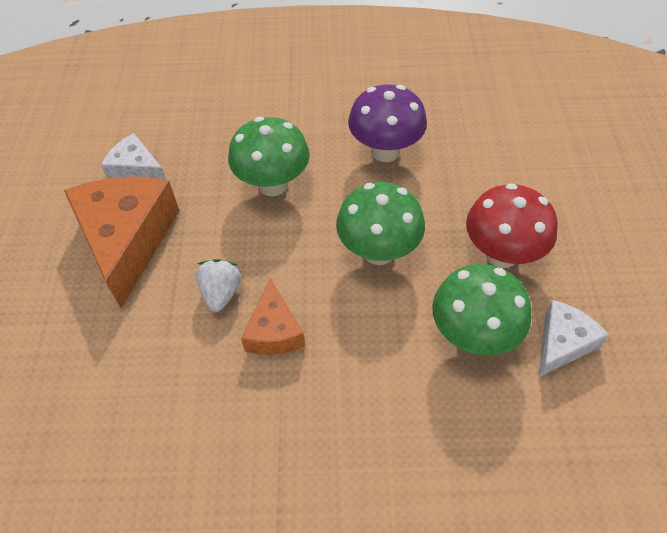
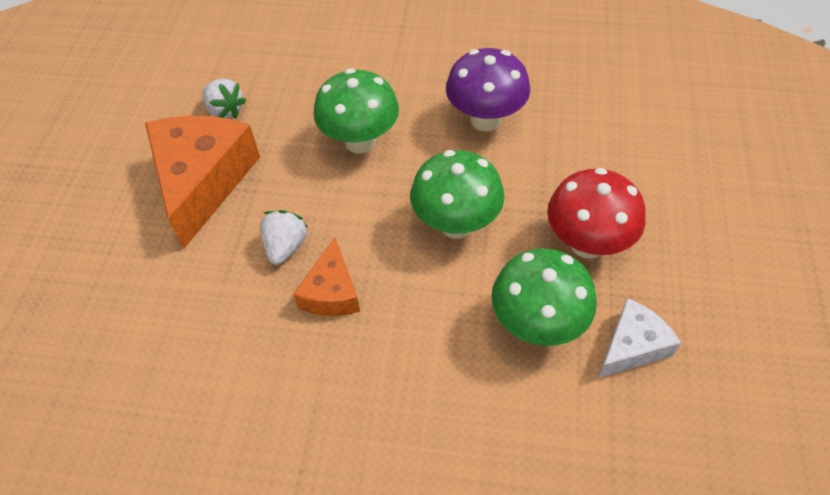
camera: 10 degrees right, 0 degrees up
white cheese [101,133,166,180] -> white strawberry [202,79,246,119]

